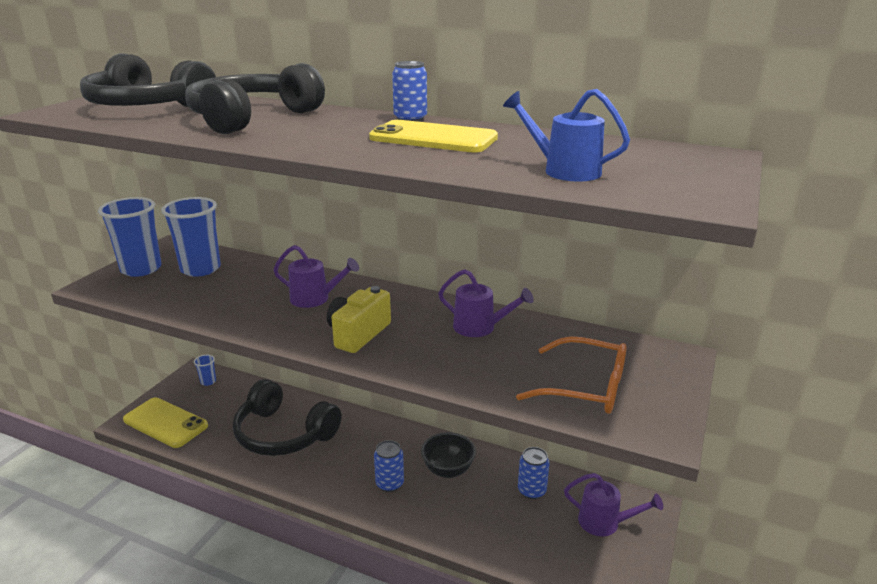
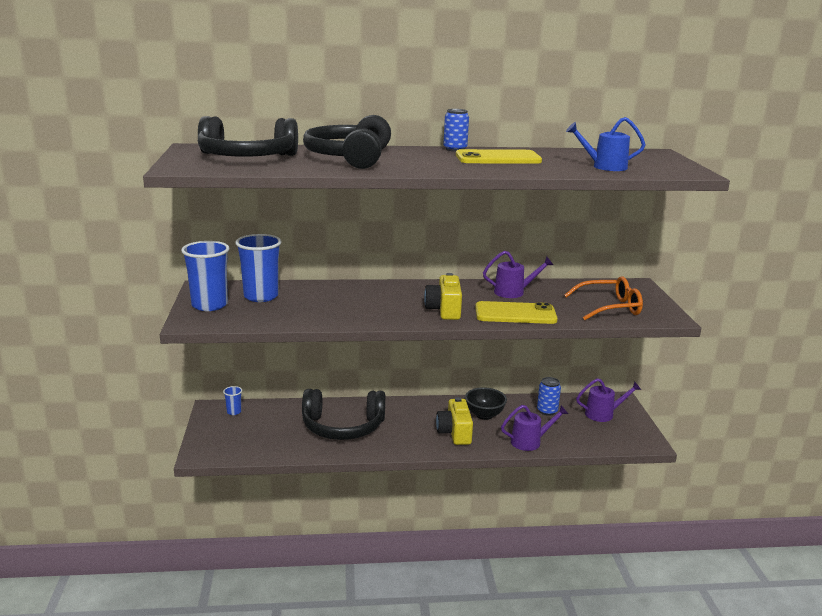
camera: 30 degrees left, 5 degrees down
yellow phone [123,398,208,448] -> yellow phone moved to [475,301,558,324]
purple watering can [273,245,359,308] -> purple watering can moved to [501,405,568,451]
blue can [374,440,404,492] -> yellow camera [436,397,473,445]

